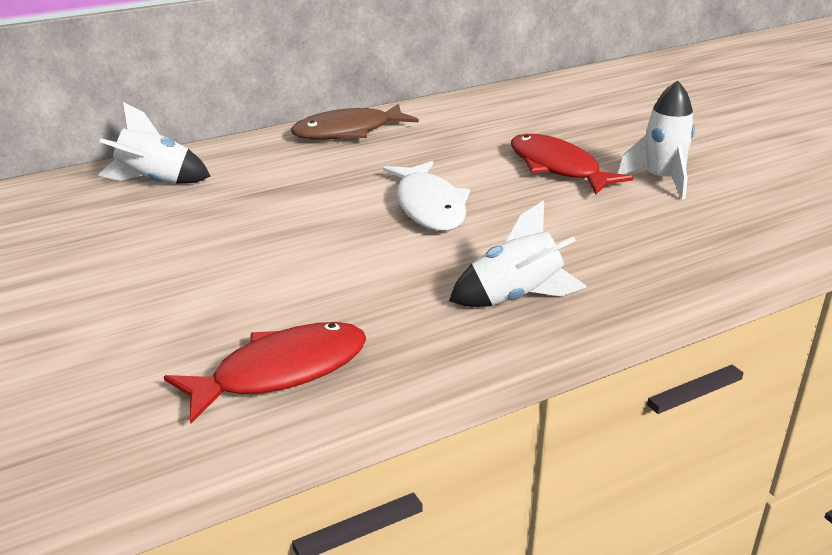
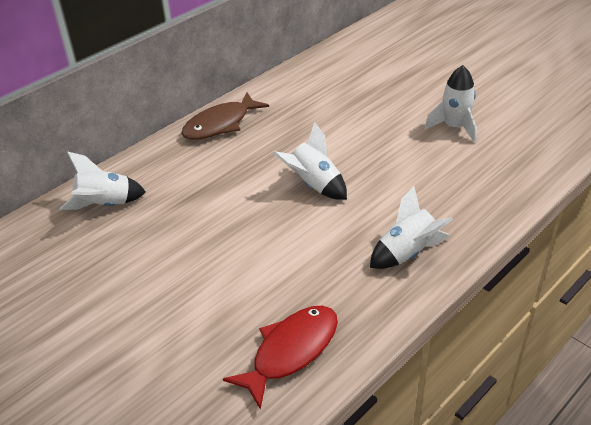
camera: 15 degrees left, 10 degrees up
white fish [383,161,470,231] -> white rocket [273,122,347,200]
red fish [511,134,633,195] -> none

